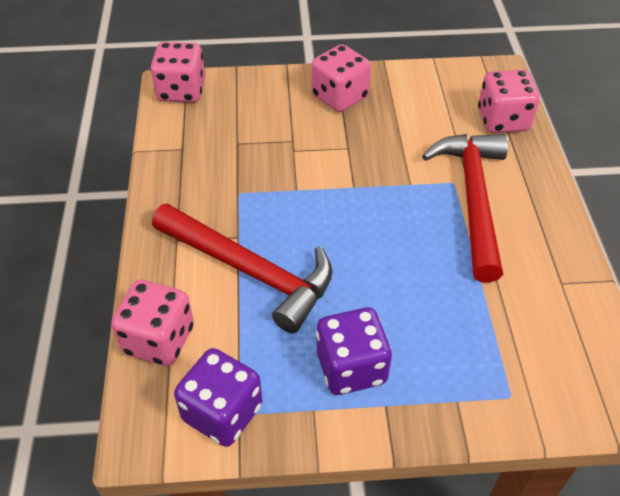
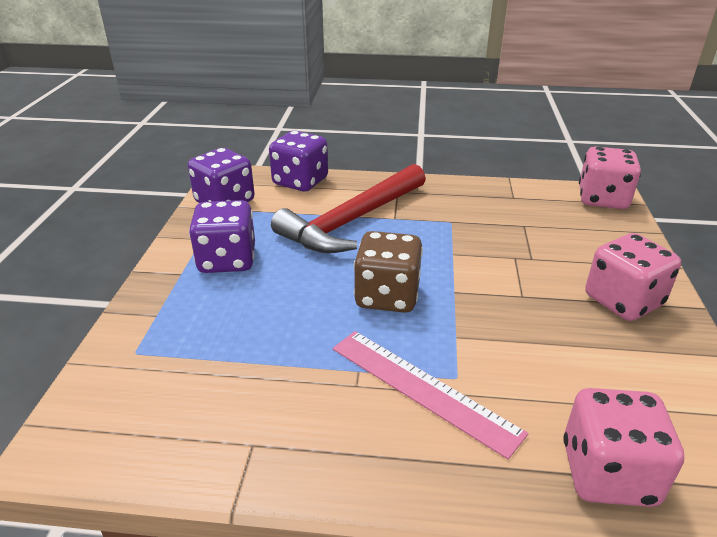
camera: 100 degrees right, 15 degrees down
pink dice [111,280,194,366] -> purple dice [269,131,328,191]
red hammer [422,134,508,283] -> pink ruler [333,331,528,459]
none -> brown dice [354,231,423,313]

